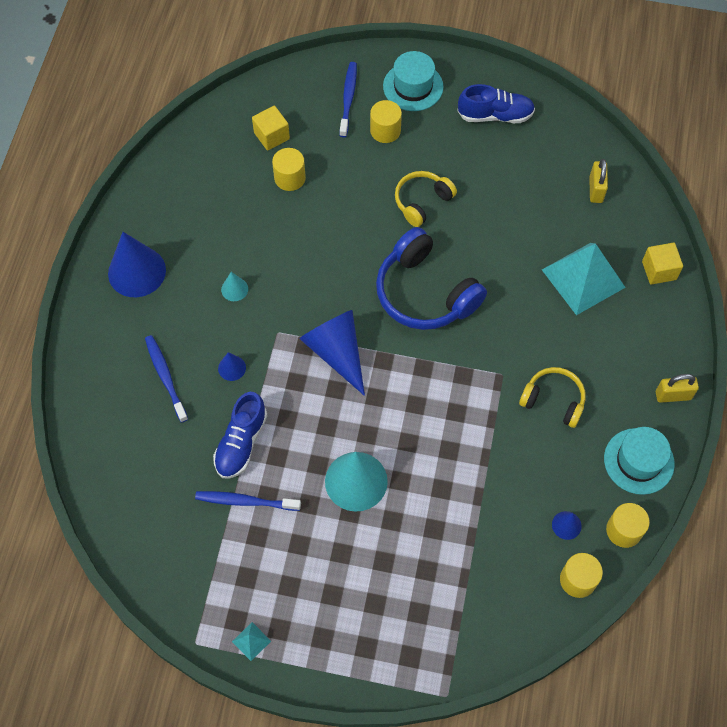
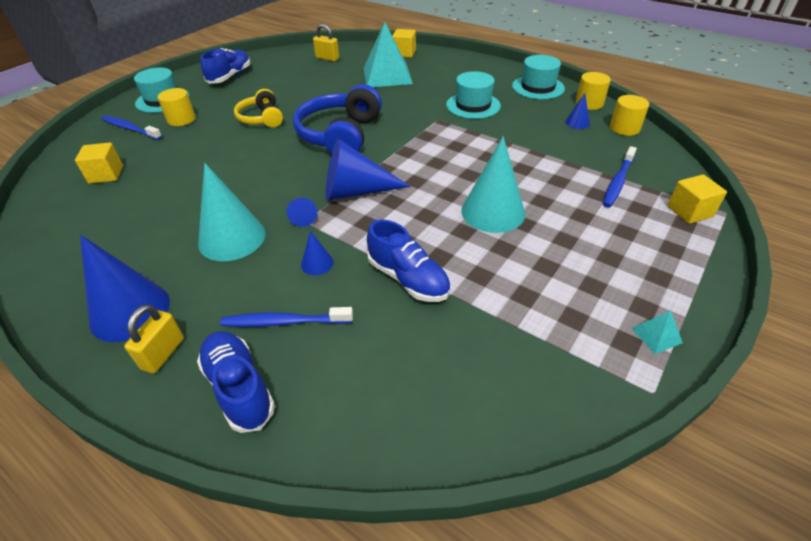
camera: 65 degrees left, 20 degrees down
blue toothbrush [195,491,301,511] -> blue toothbrush moved to [603,146,637,207]
turquoise cone [221,272,248,301] -> turquoise cone [198,163,266,261], size x2.15
yellow cylinder [272,148,306,191] -> none
blue headphones [376,227,487,330] -> blue headphones turned 120 degrees clockwise [293,84,382,154]
yellow headphones [519,367,586,428] -> turquoise hat [446,71,501,119]
yellow padlock [656,374,699,403] -> yellow padlock moved to [124,305,184,373]
none -> blue shoe [197,331,275,433]
none -> blue cone [287,198,317,227]
none -> yellow cube [667,174,727,224]

